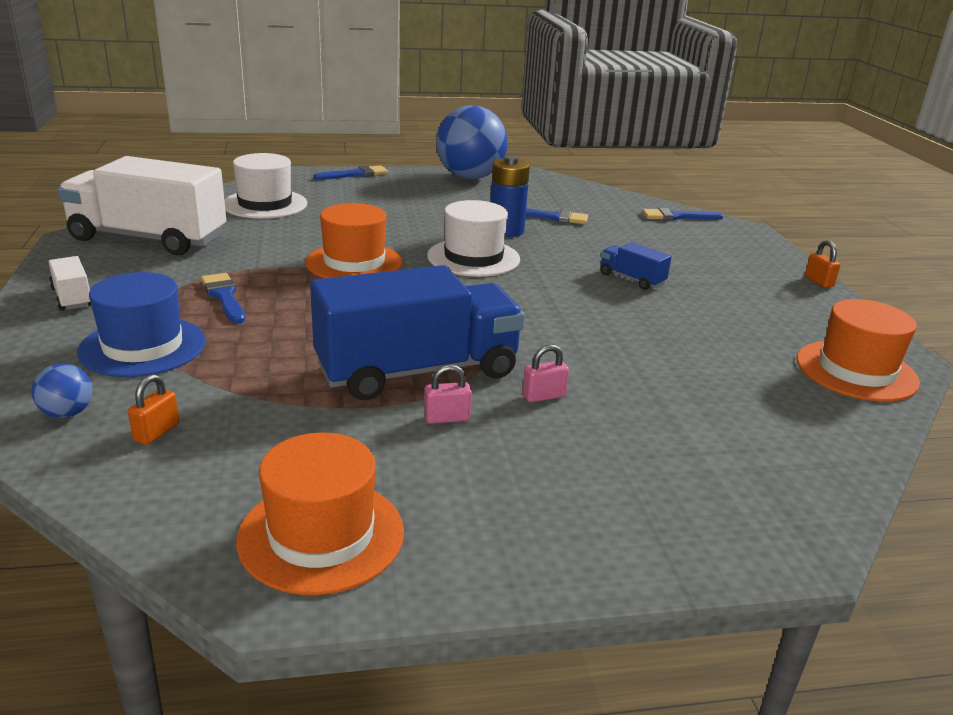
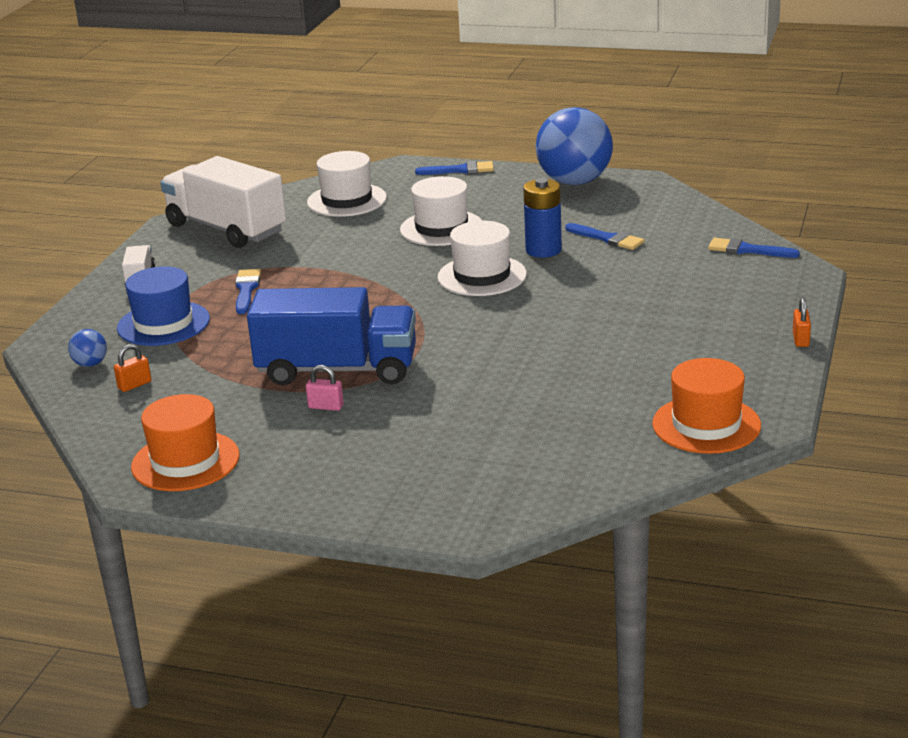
camera: 30 degrees right, 0 degrees up
orange hat [305,203,403,278] -> none
pink padlock [522,344,569,402] -> none
blue truck [600,242,671,290] -> none
none -> white hat [400,176,482,246]

